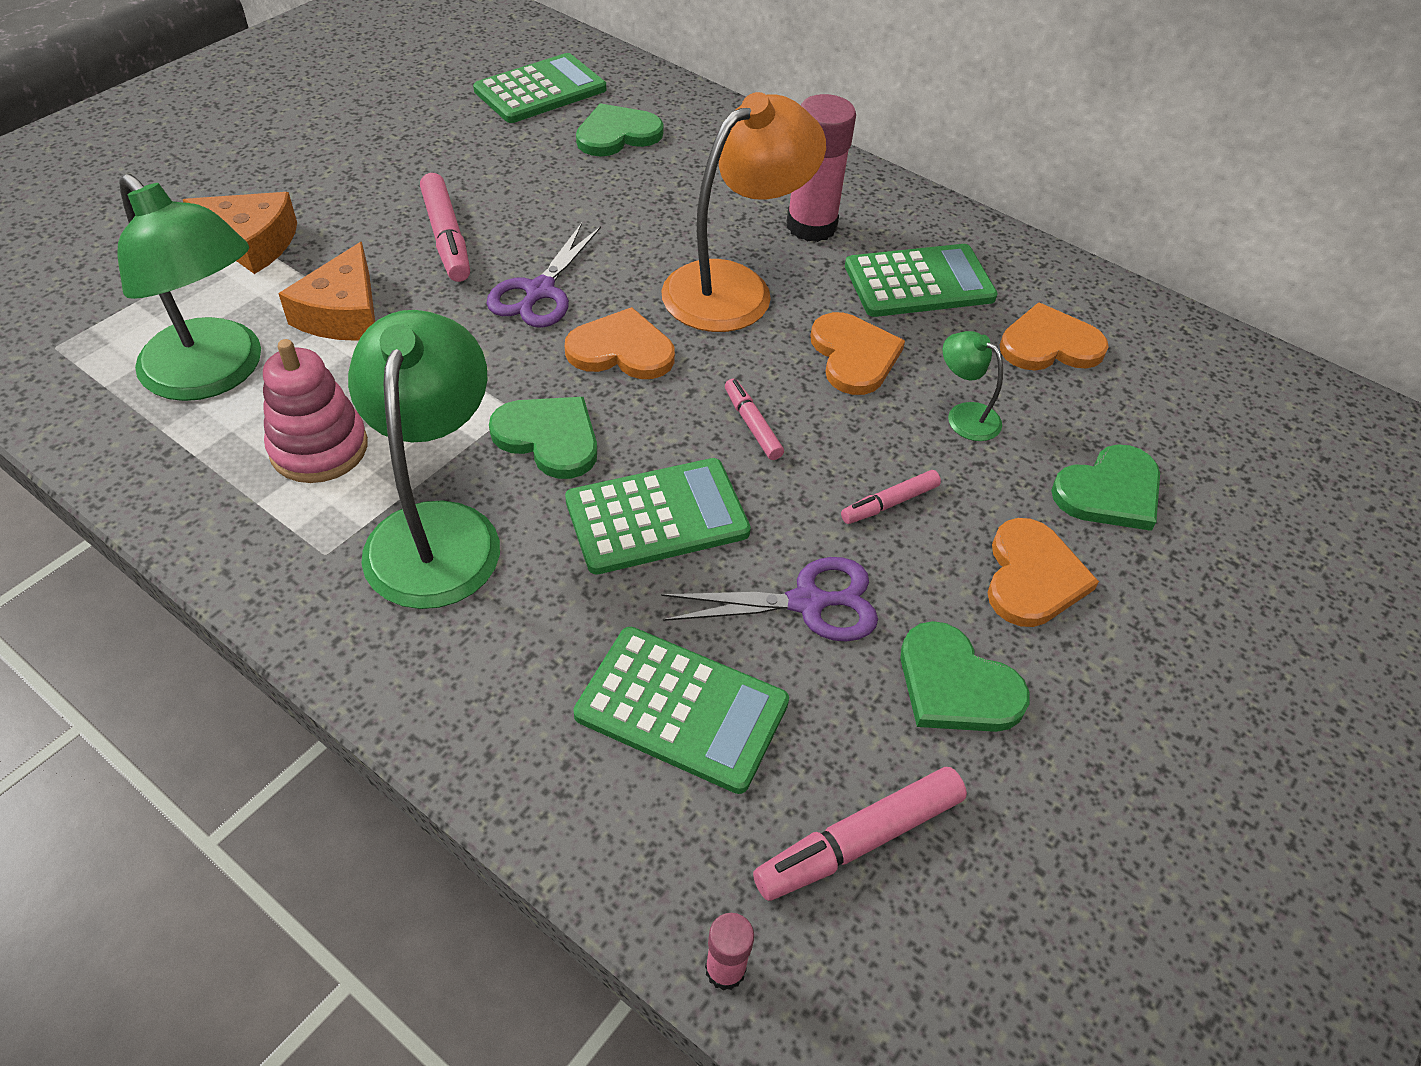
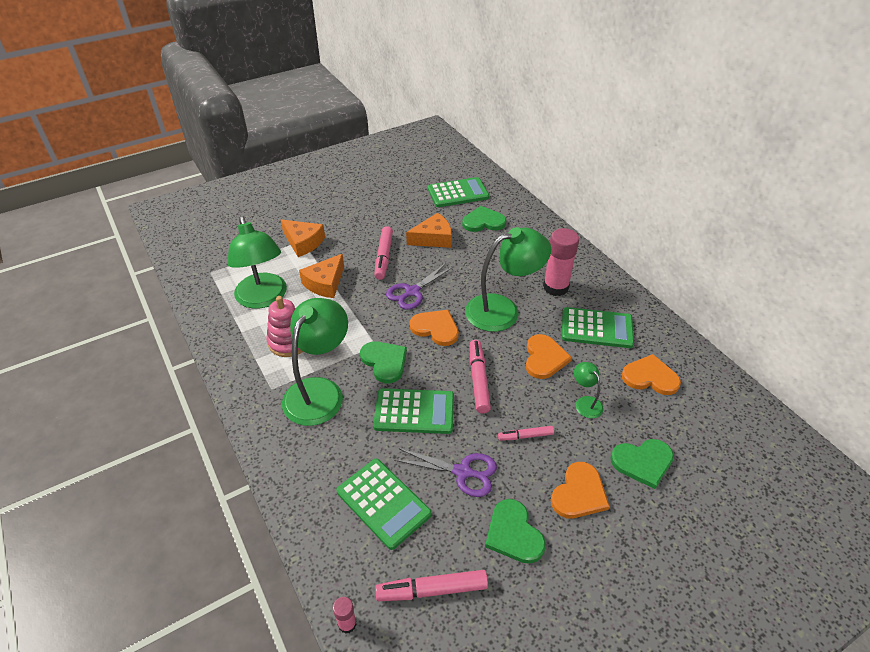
camera: 25 degrees right, 5 degrees down
orange lamp [661,92,826,332] -> green lamp [465,227,551,332]
pink marker [725,379,784,460] -> pink marker [470,340,491,413], size x1.66
none -> orange cheese [406,213,452,248]

